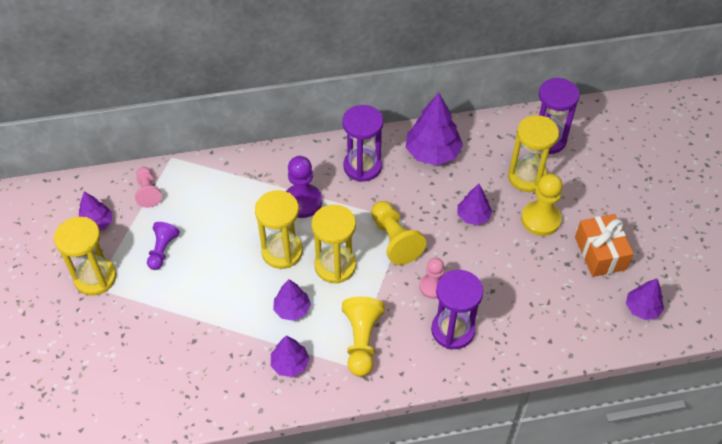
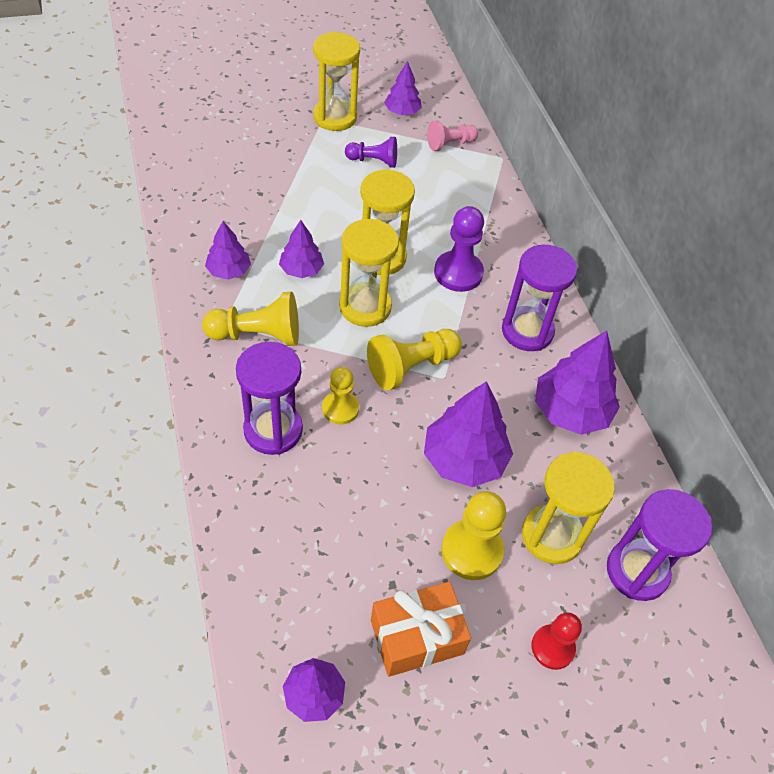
camera: 80 degrees right, 0 degrees up
pink pawn [419,258,444,299] -> yellow pawn [322,367,359,424]
purple tree [457,184,492,225] -> purple tree [424,381,513,487], size x1.71
none -> red pawn [532,612,582,670]

